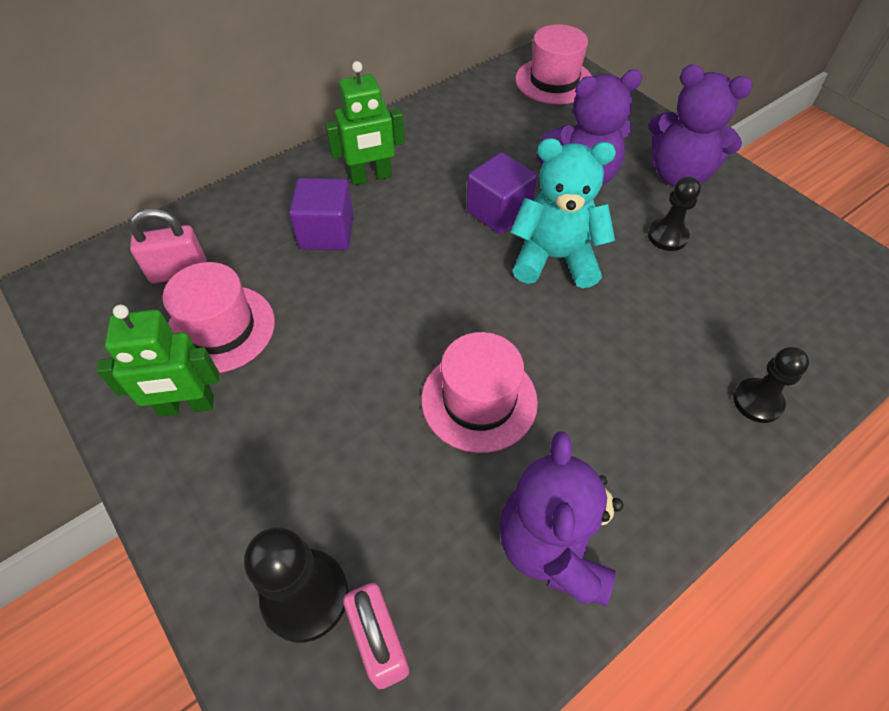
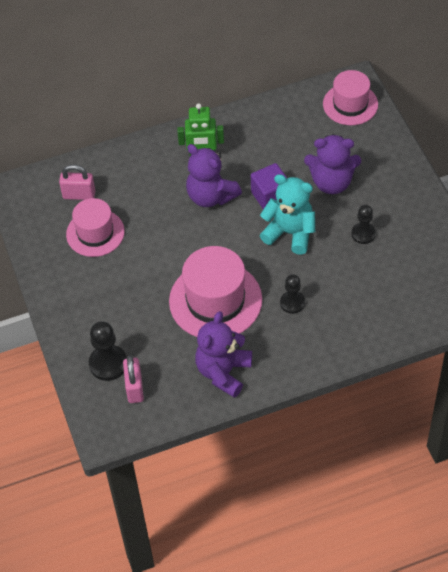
camera: 20 degrees right, 0 degrees up
green robot [96,304,219,417] -> none
purple cube [289,178,354,250] -> none
pink hat [421,332,538,453] -> pink hat [169,246,262,337], size x1.53
purple teddy bear [649,65,753,187] -> purple teddy bear moved to [186,144,242,207]
black pawn [733,347,809,423] -> black pawn moved to [280,274,305,314]

